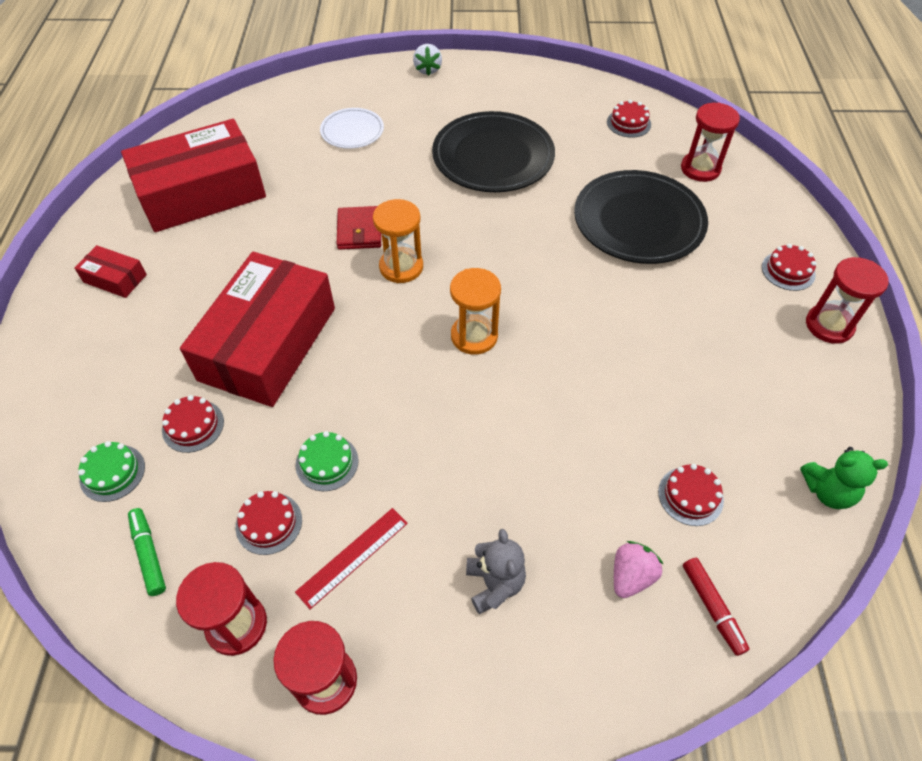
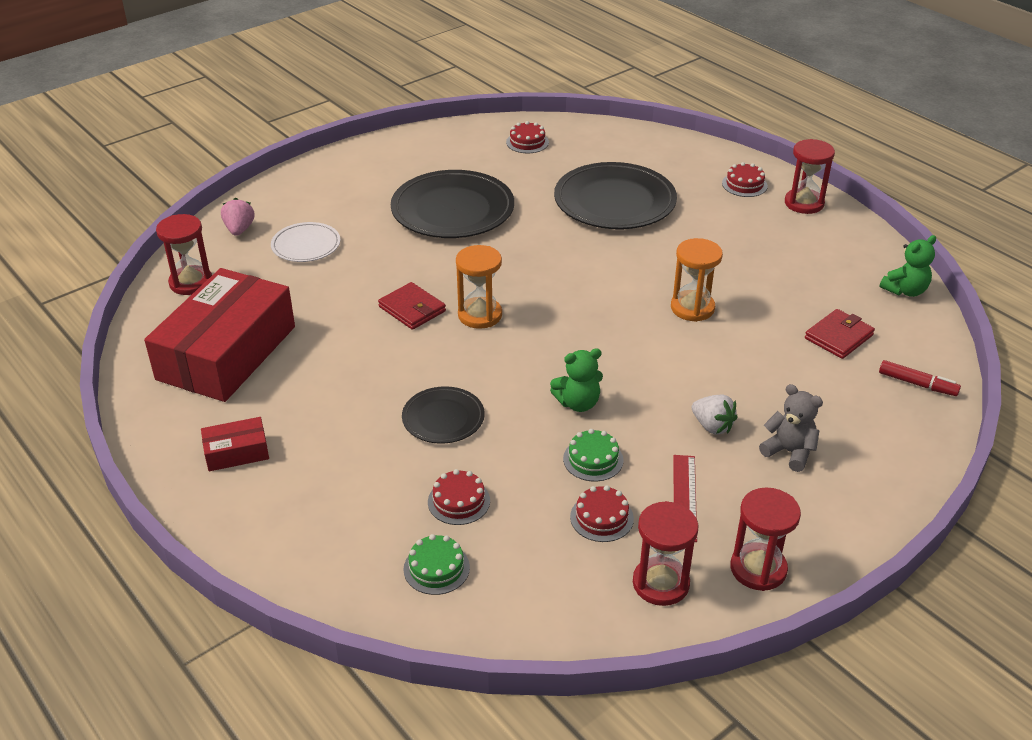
camera: 40 degrees left, 15 degrees down
green marker [128,508,166,596] -> none
red box [180,252,335,407] -> black plate [402,386,485,444]
white strawberry [413,44,442,76] -> white strawberry moved to [692,395,738,435]
orange hourglass [450,268,501,355] -> orange hourglass moved to [671,238,723,322]
pink strawberry [614,541,663,598] -> pink strawberry moved to [221,198,254,236]
red cake [658,464,724,526] -> red wallet [805,309,875,359]
red hourglass [681,102,740,182] -> red hourglass moved to [156,214,212,295]
none -> green teddy bear [550,348,603,412]

